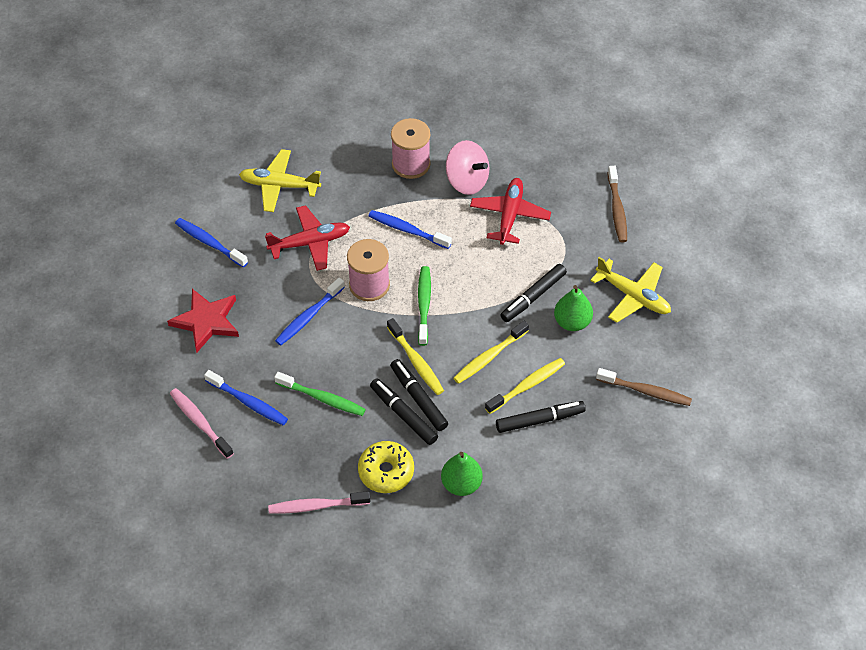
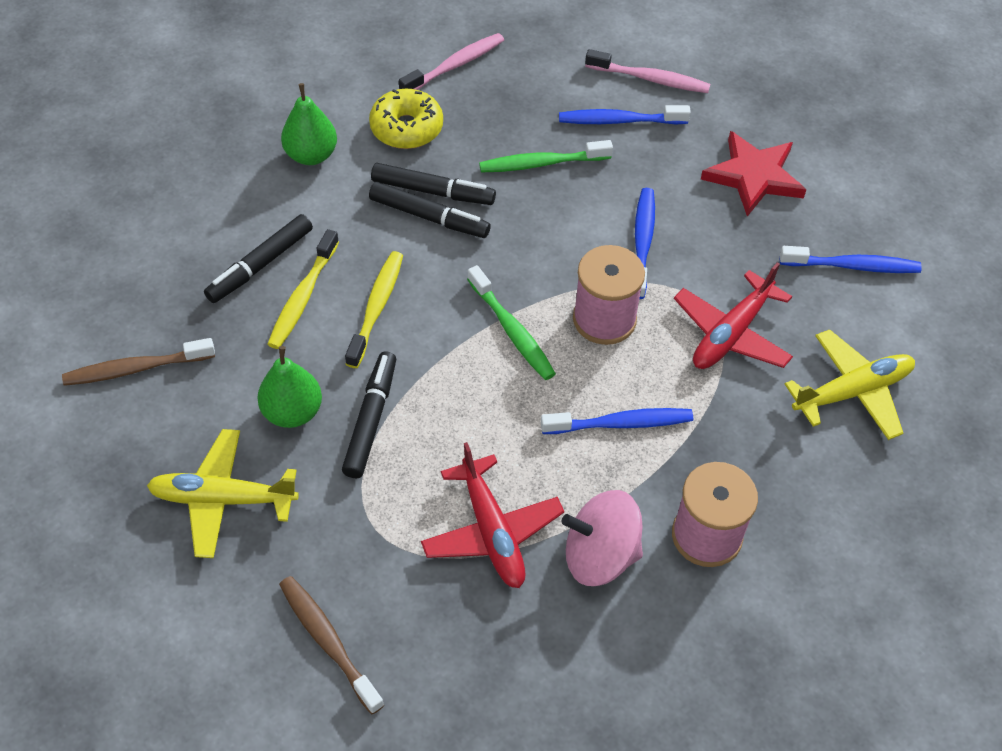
camera: 145 degrees right, 0 degrees up
yellow toothbrush [387,318,444,395] -> none

